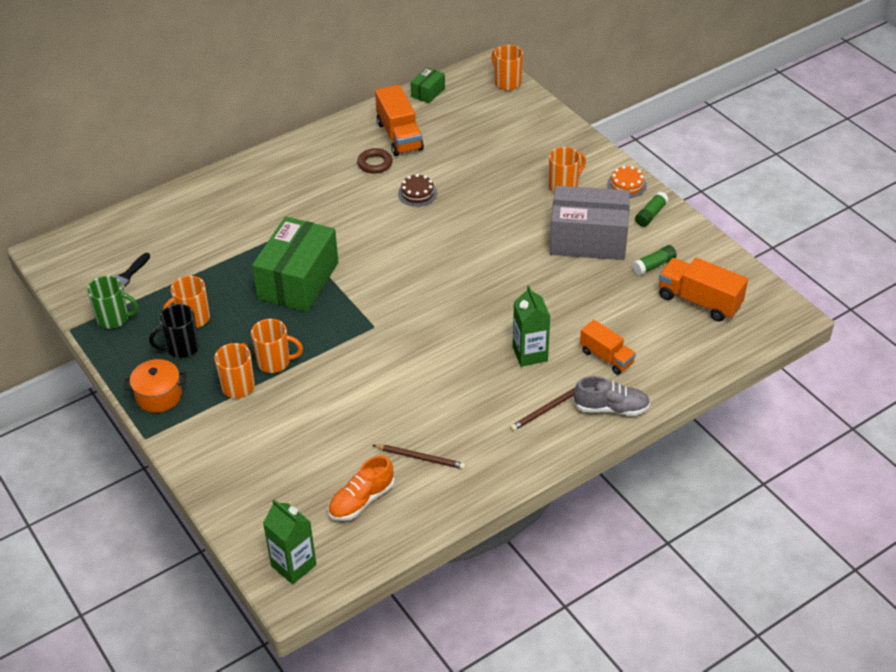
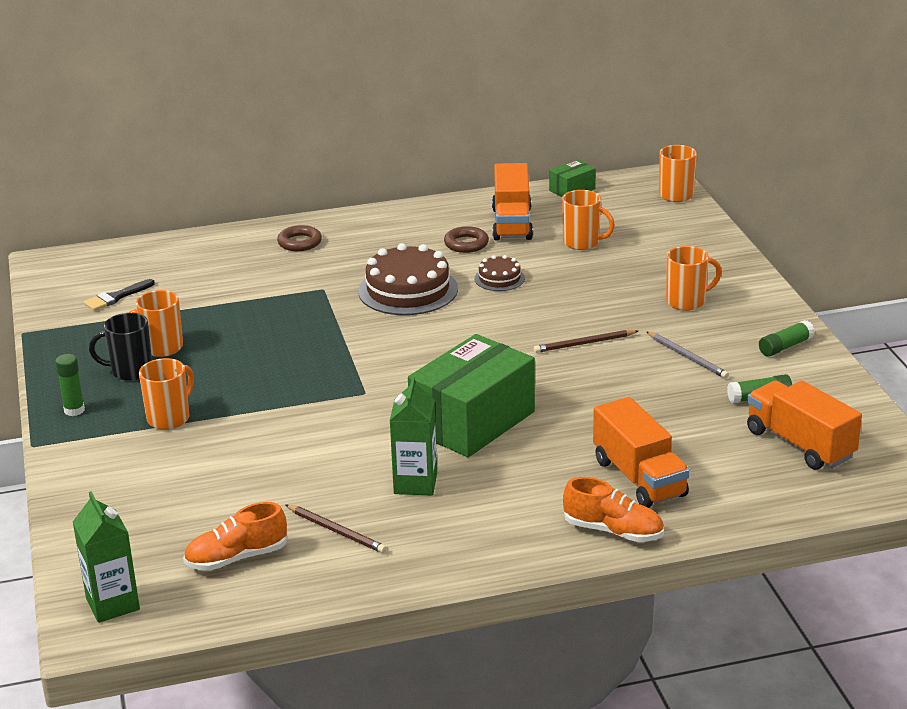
camera: 20 degrees right, 15 degrees down
green mug [87,276,139,329] -> none
orange pot [124,359,186,413] -> green glue stick [55,354,85,416]
orange mug [251,319,303,373] -> orange mug moved to [562,190,615,250]
green box [252,216,338,312] -> green box moved to [408,334,535,457]
brown pencil [510,388,575,431] -> brown pencil moved to [534,330,638,353]
green carton [513,285,550,367] -> green carton moved to [390,377,437,496]
grey box [550,186,630,260] -> grey pencil [647,332,729,379]
grey shoe [573,376,650,416] -> orange shoe [563,477,664,542]
orange truck [580,320,636,375] -> orange truck [593,397,690,508], size x1.52
orange cake [607,166,647,198] -> none
none -> brown ring [277,225,322,251]
none -> brown cake [358,243,458,315]

